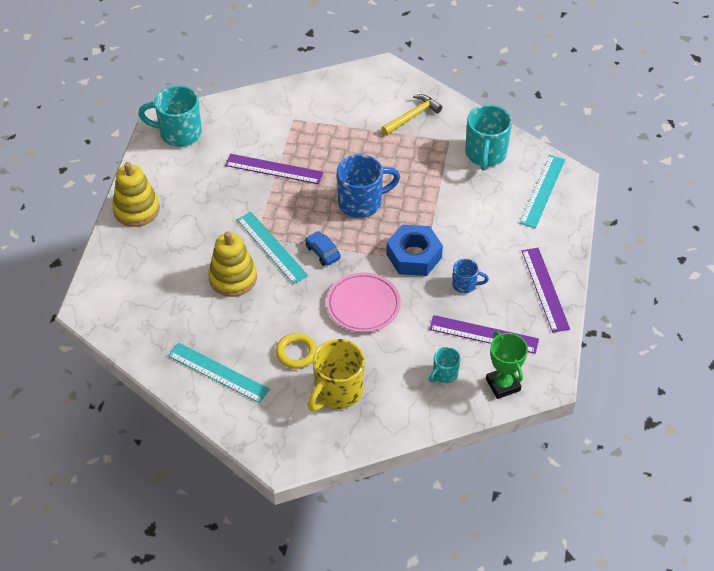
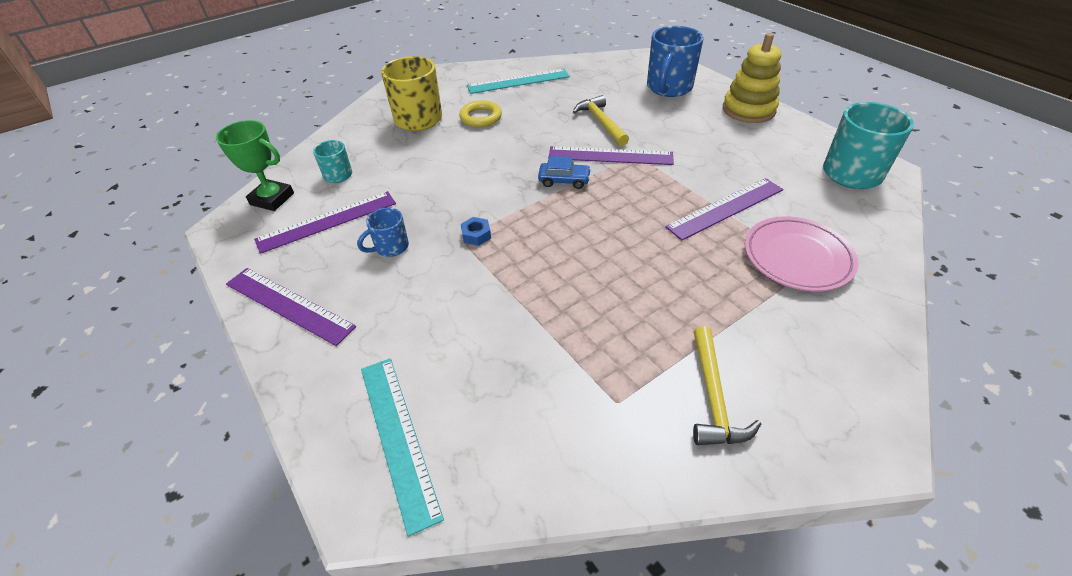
camera: 135 degrees right, 5 degrees down
yellow stacking toy [208,231,257,297] -> yellow hammer [573,95,629,146]
turquoise ruler [237,212,308,284] -> purple ruler [548,146,674,165]
pink plate [327,272,401,332] -> pink plate moved to [745,217,858,291]
blue mug [337,154,400,218] -> blue mug moved to [647,26,704,97]
blue nut [386,225,443,276] -> blue nut [461,217,491,246], size x0.41
turquoise mug [465,105,512,171] -> none

